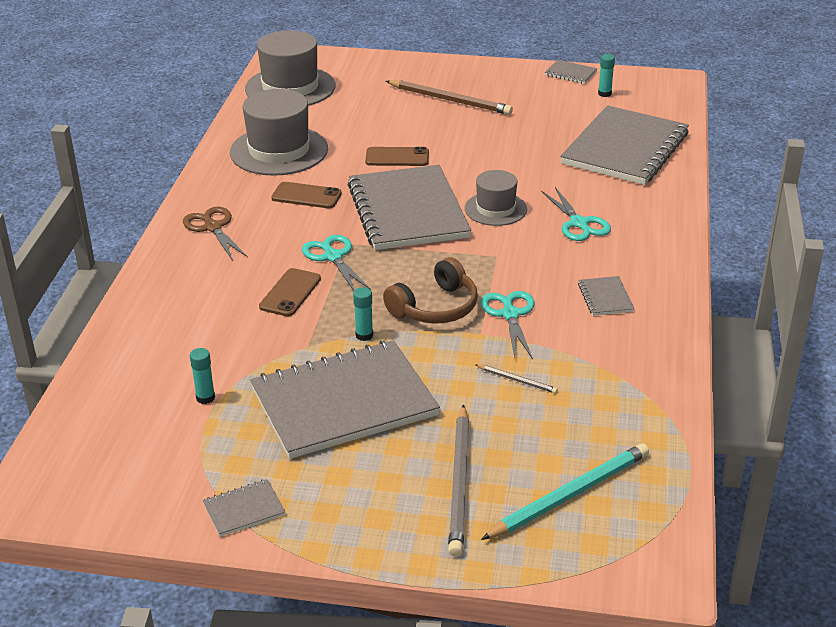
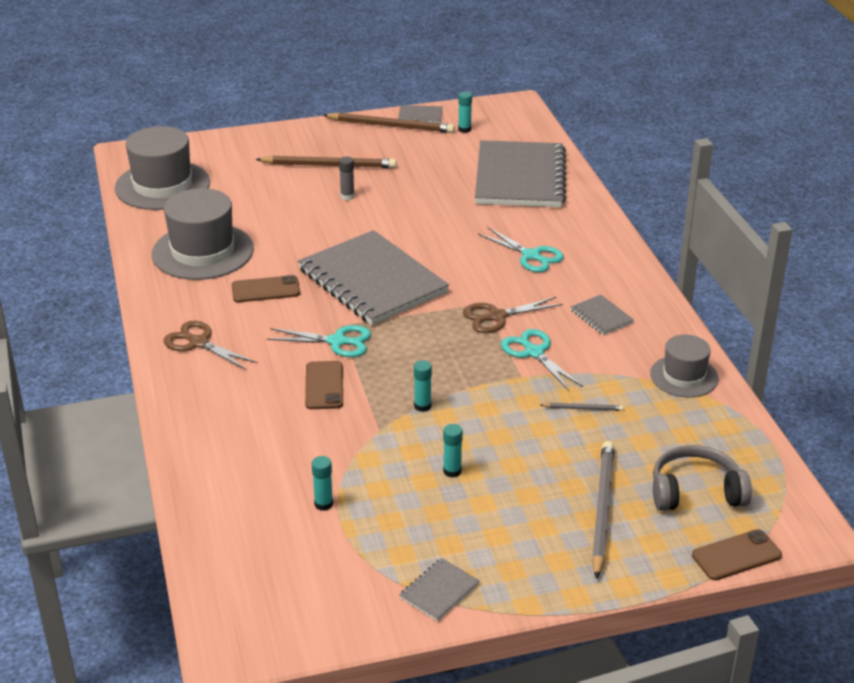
camera: 25 degrees left, 0 degrees up
grey notebook [250,340,440,459] -> turquoise glue stick [443,424,463,478]
turquoise scissors [302,235,371,291] -> turquoise scissors turned 150 degrees clockwise [267,325,371,357]
brown phone [365,147,429,166] -> brown phone moved to [692,529,782,580]
brown headphones [383,257,478,324] -> none
grey pencil [448,404,469,557] -> grey pencil turned 150 degrees counterclockwise [592,441,614,579]
grey hat [465,170,527,226] -> grey hat moved to [650,334,719,397]
turquoise pencil [481,443,649,540] -> grey headphones [653,445,752,511]
none -> brown pencil [323,113,455,133]
none -> grey glue stick [339,156,355,200]
none -> brown scissors [463,297,563,333]

